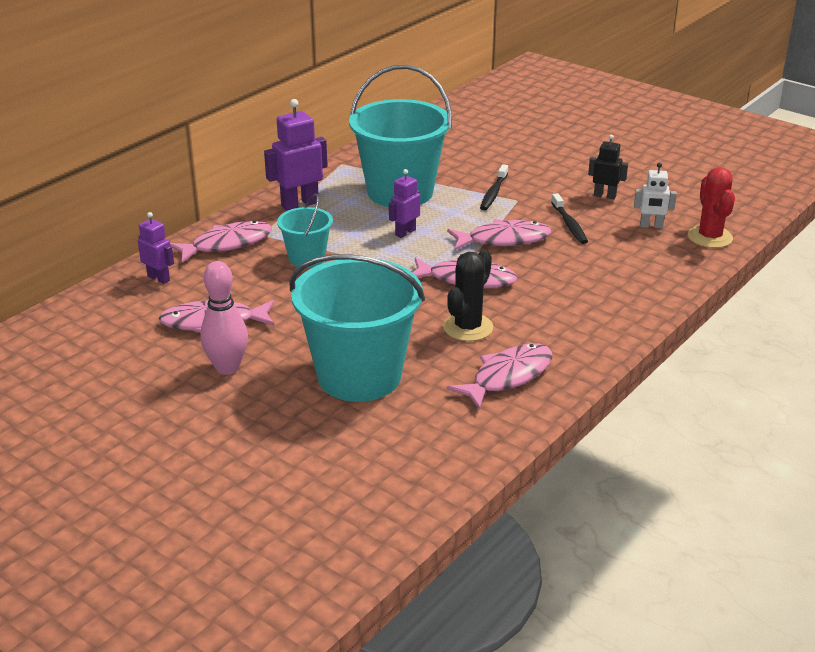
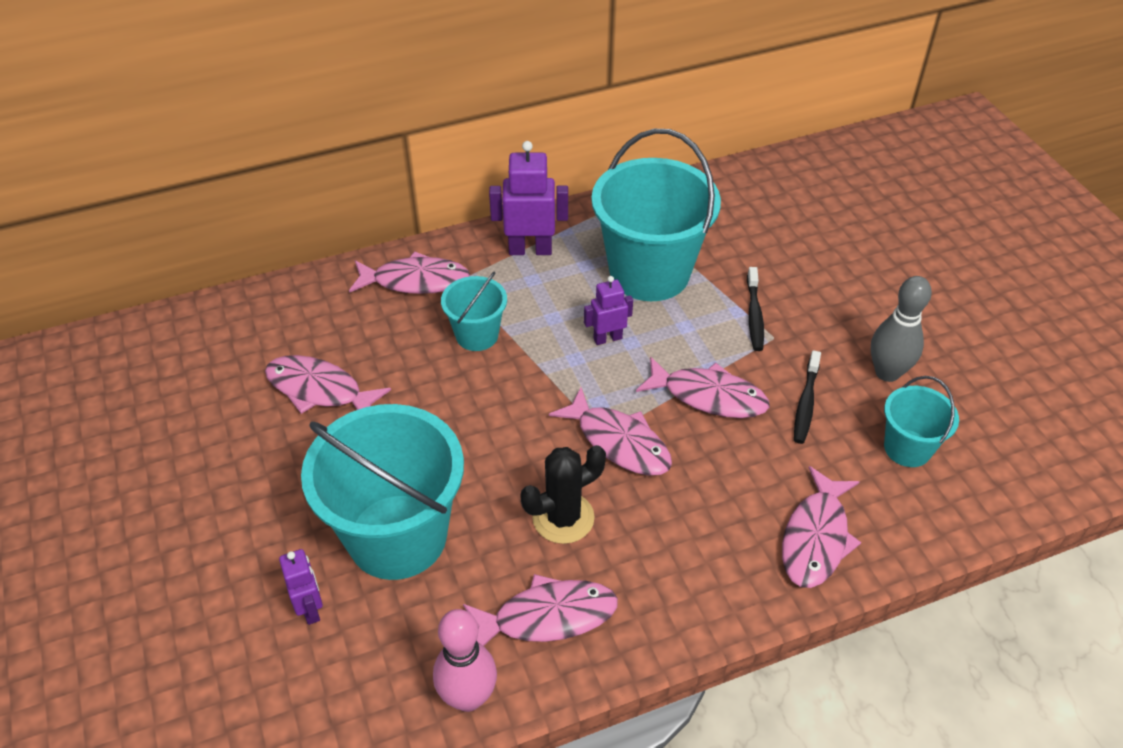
camera: 30 degrees right, 15 degrees up
purple robot [138,212,174,284] -> purple robot moved to [279,549,323,625]
pink bowling pin [200,261,248,375] -> pink bowling pin moved to [433,609,497,712]
black toothbrush [480,164,508,210] -> black toothbrush turned 45 degrees counterclockwise [747,267,764,351]
black robot [588,135,628,199] -> grey bowling pin [871,276,932,382]
white robot [634,162,677,228] -> turquoise bucket [884,376,959,467]
red cactus [688,167,735,248] -> none
none -> pink fish [782,466,861,588]

